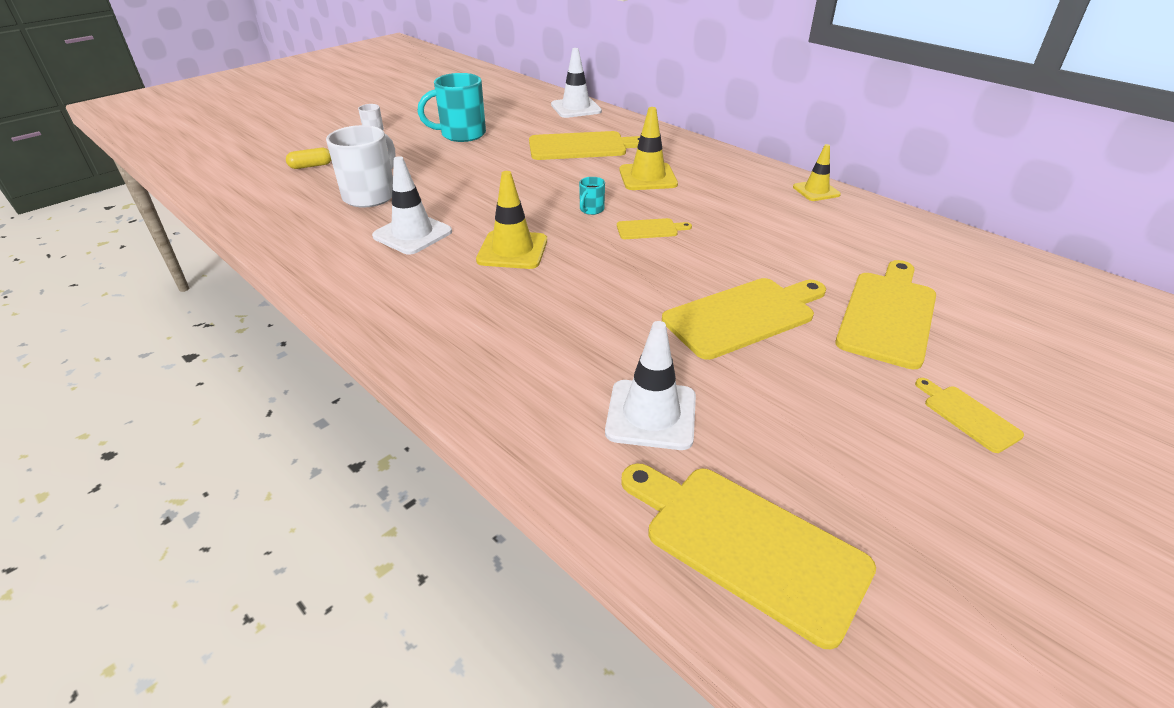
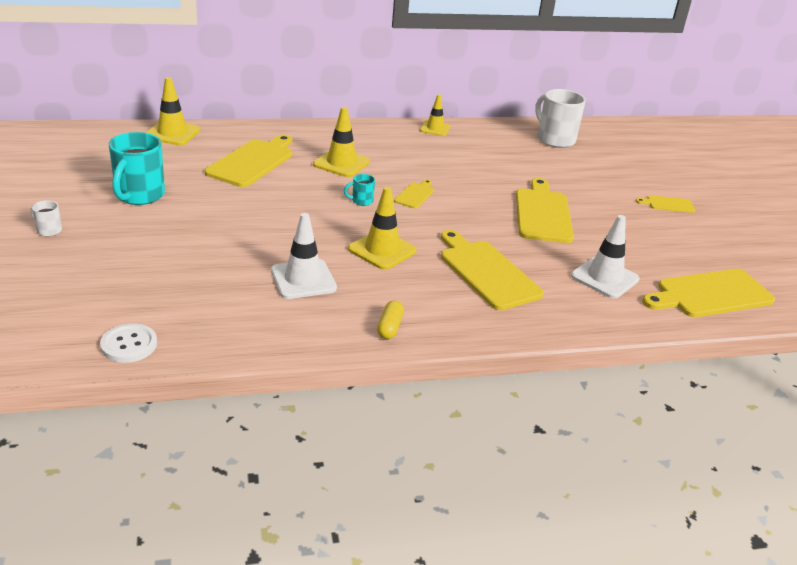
camera: 60 degrees left, 5 degrees down
yellow capsule [286,148,331,169] -> yellow capsule moved to [377,301,404,339]
white mug [326,125,396,208] -> white mug moved to [535,89,586,148]
white traffic cone [551,48,602,118] -> yellow traffic cone [146,77,201,146]
turquoise mug [579,177,605,215] -> turquoise mug turned 105 degrees clockwise [344,174,375,206]
yellow cutting board [835,260,936,369] -> yellow cutting board moved to [441,230,544,310]
none -> white button [100,323,157,363]

